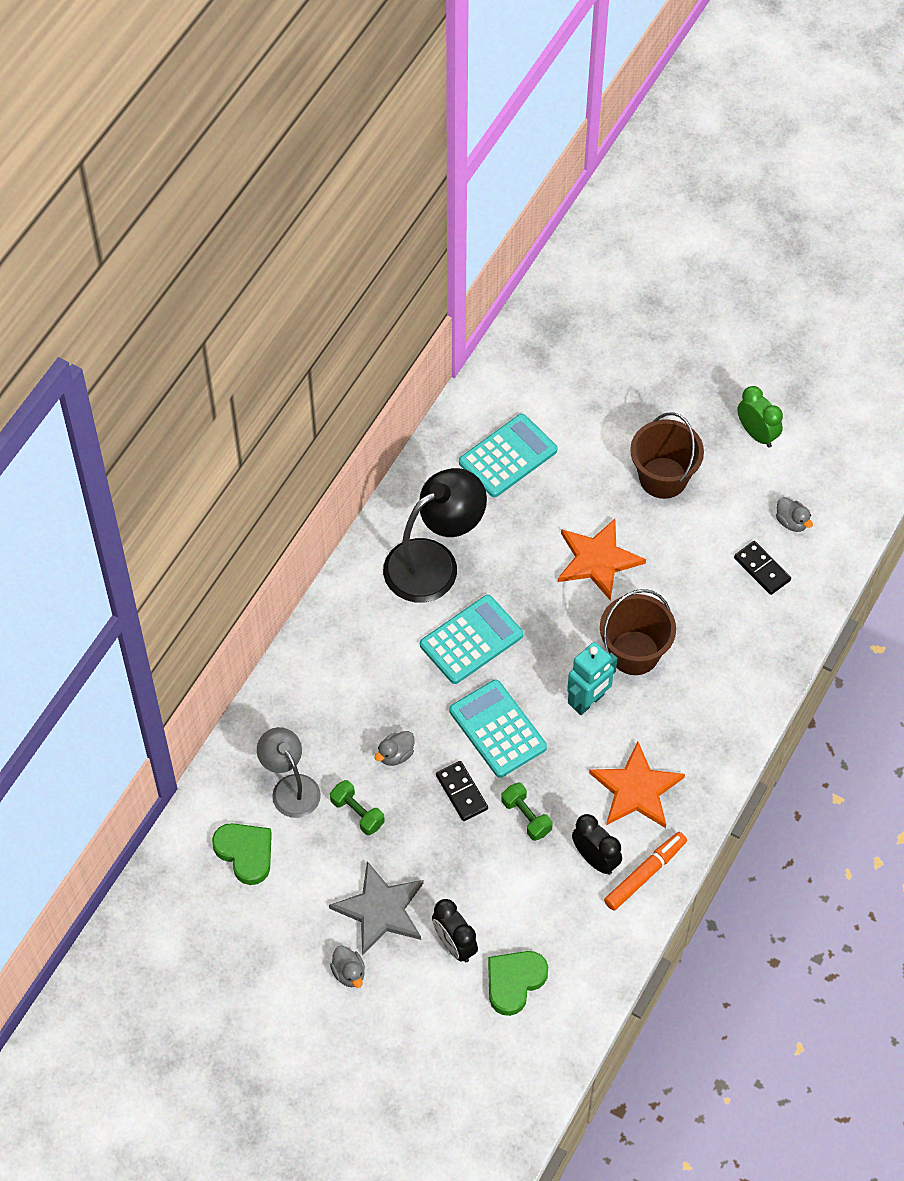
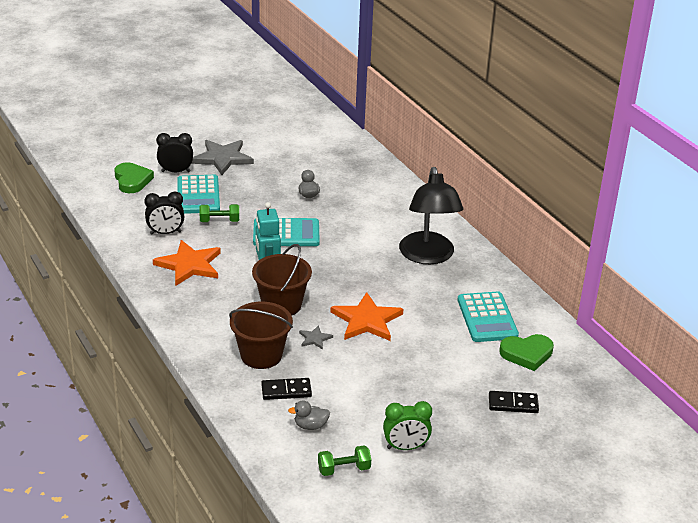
camera: 120 degrees right, 25 degrees down
green heart [212,823,272,885] -> green heart moved to [499,334,554,371]
grey lamp [257,727,321,818] -> none
green dumbbell [330,780,385,835] -> green dumbbell moved to [318,446,371,476]
grey duck [330,946,365,988] -> none
turquoise calculator [420,595,523,684] -> turquoise calculator moved to [177,175,220,214]
black domino [436,761,488,821] -> black domino moved to [489,391,539,413]
orange marker [604,832,687,911] -> none
brown bucket [630,412,704,499] -> brown bucket moved to [229,301,293,369]
none -> grey star [299,325,333,350]

